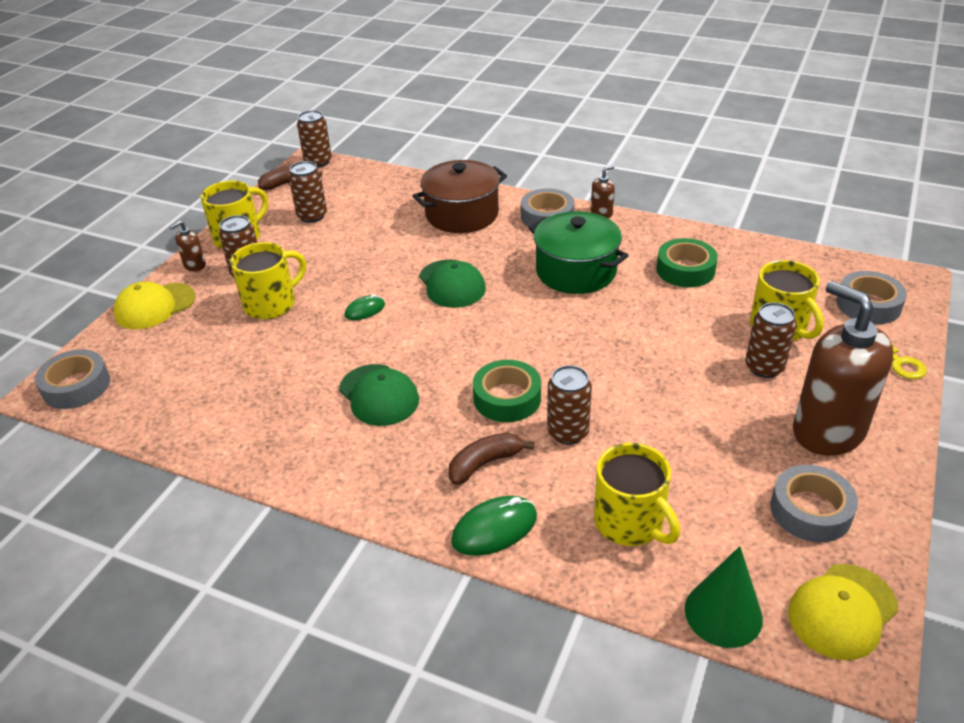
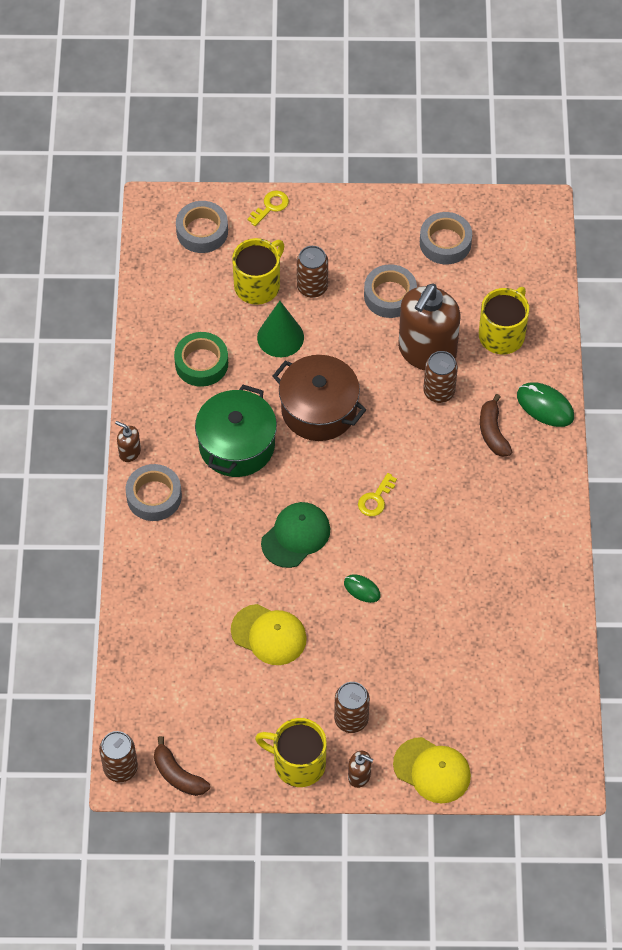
camera: 115 degrees left, 20 degrees up
grey tape [35,349,110,409] -> grey tape moved to [364,264,417,318]
yellow mug [230,242,306,319] -> none
brown can [289,161,327,223] -> none
green cap [339,364,419,426] -> none
brown pot [413,160,507,233] -> brown pot moved to [273,355,367,441]
brown banana [448,433,534,485] -> brown banana turned 45 degrees clockwise [480,394,512,457]
green tape [473,360,541,422] -> none
green cone [685,546,763,648] -> green cone moved to [257,301,304,357]
yellow cap [788,564,899,660] -> yellow cap moved to [231,604,307,665]
brown soap dispenser [793,281,894,456] -> brown soap dispenser moved to [398,284,461,370]
none -> yellow key [358,473,397,516]

